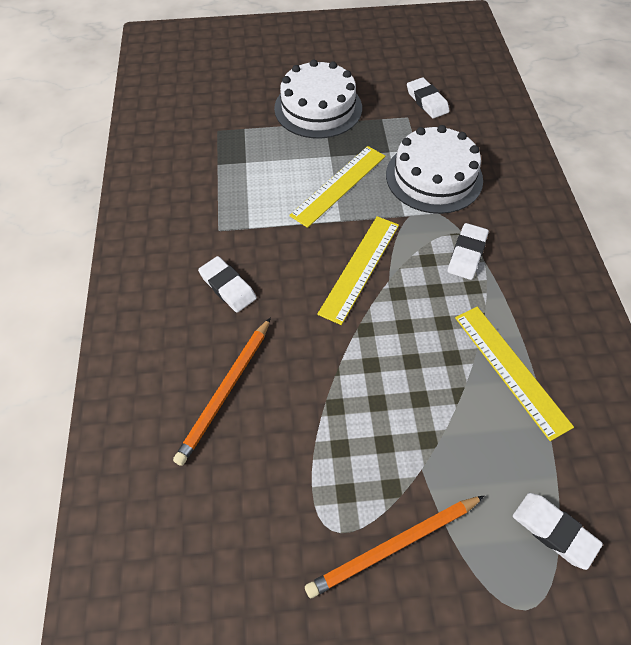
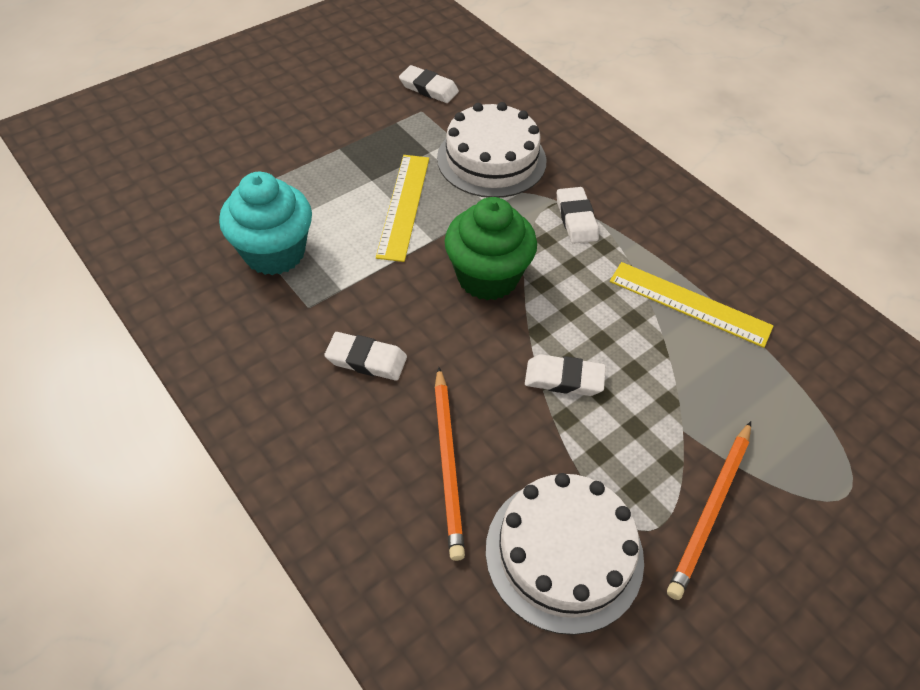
camera: 35 degrees left, 5 degrees down
white cake [274,59,362,139] -> white cake moved to [486,473,644,635]
yellow ruler [317,216,399,325] -> green cupcake [444,197,537,300]
white eraser [513,493,603,570] -> white eraser moved to [525,354,606,396]
none -> turquoise cupcake [219,172,312,275]

